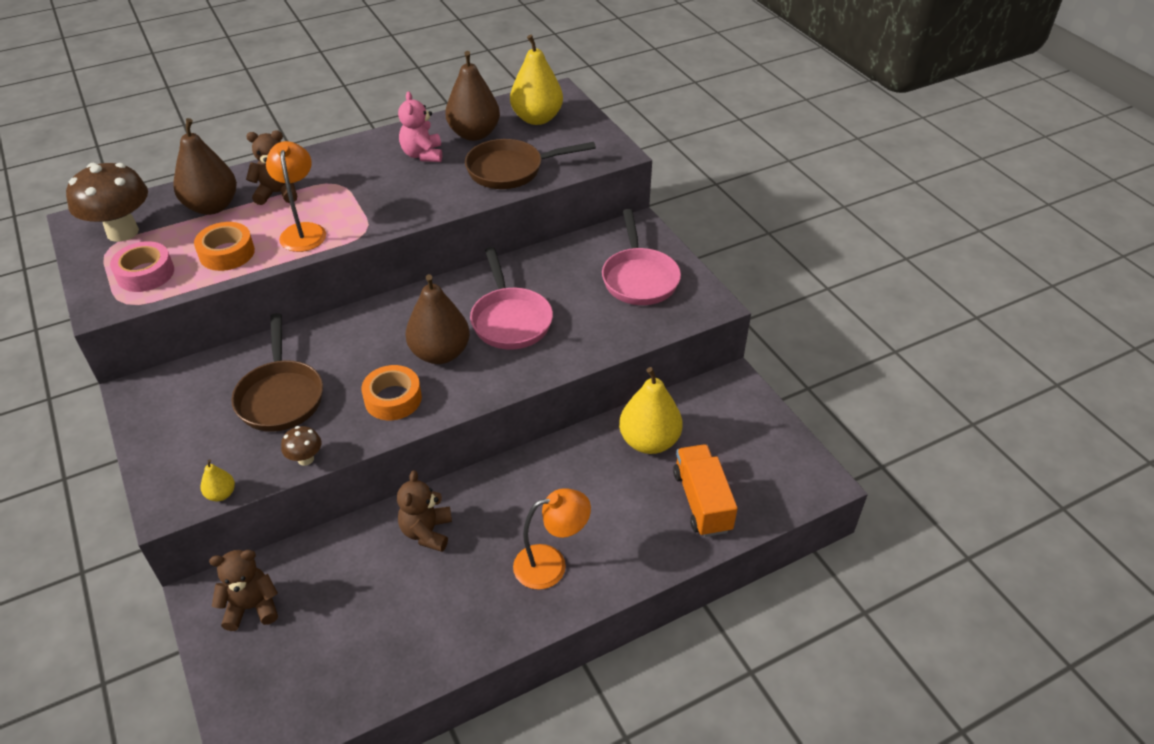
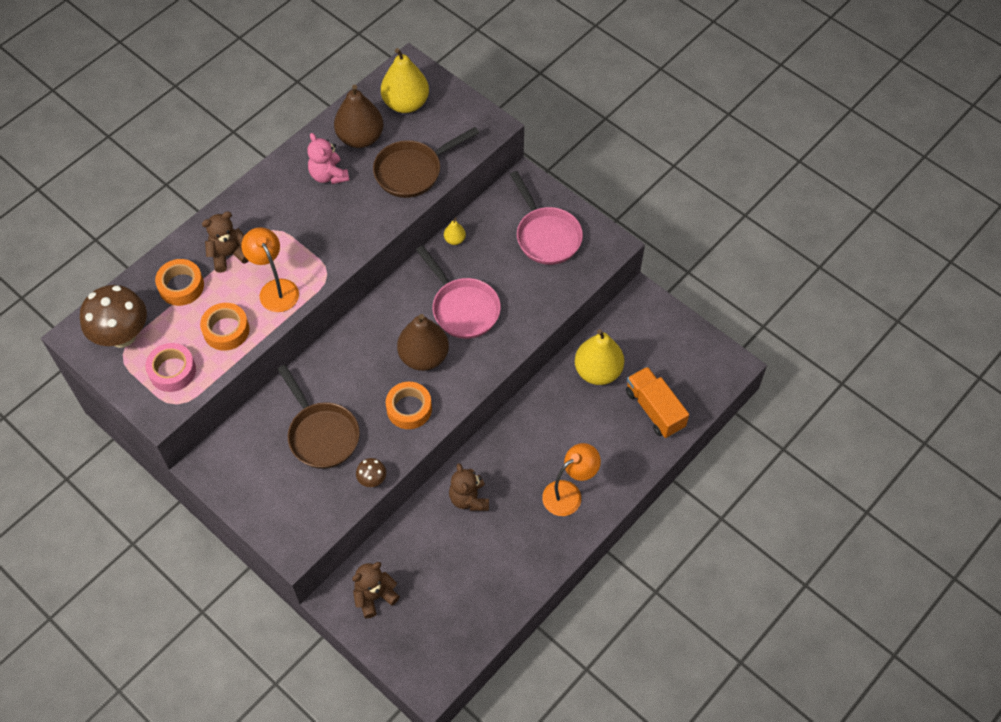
camera: 20 degrees left, 15 degrees up
brown pear [173,118,237,215] -> orange tape [155,259,204,306]
yellow pear [201,459,235,501] -> yellow pear moved to [444,217,466,245]

